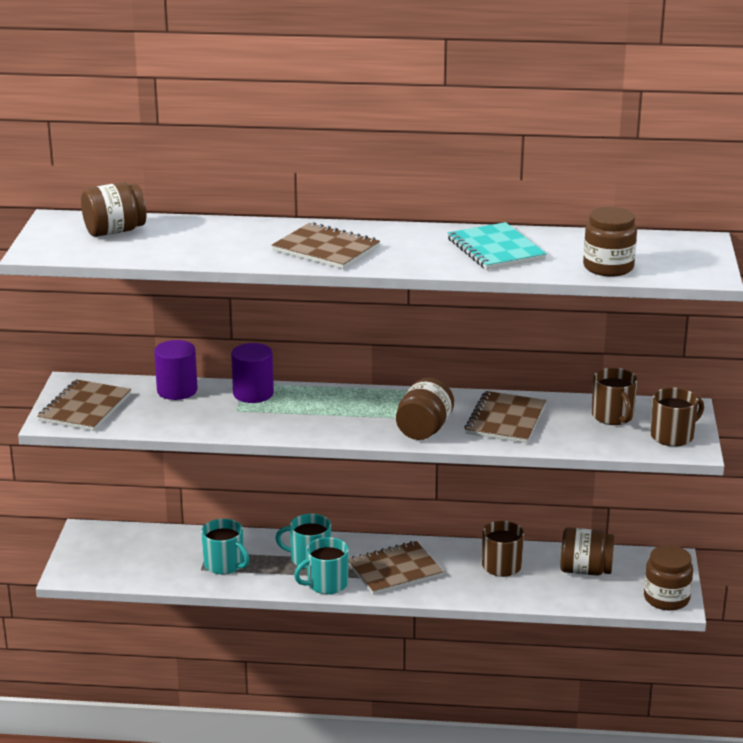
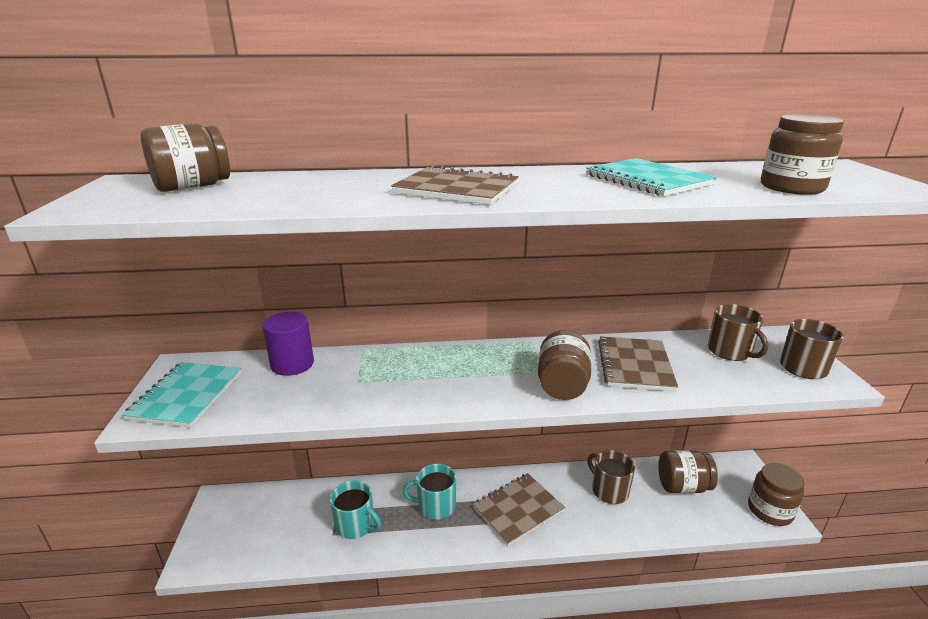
camera: 10 degrees left, 0 degrees up
brown notebook [37,379,131,431] -> turquoise notebook [122,362,241,428]
purple cylinder [231,343,274,403] -> none
turquoise mug [294,537,349,594] -> none

